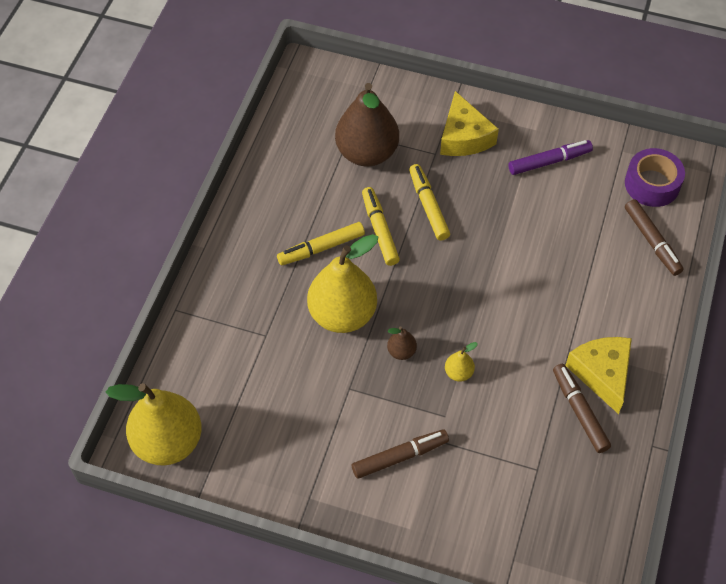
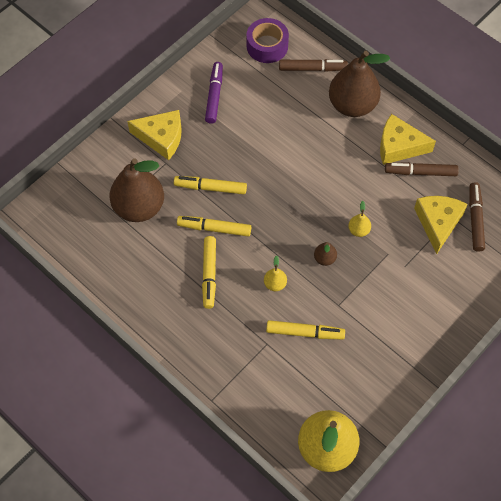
camera: 65 degrees left, 5 degrees up
yellow pear [307,234,378,333] -> yellow pear [264,255,287,291], size x0.42
brown marker [352,429,449,479] -> brown marker moved to [469,182,485,252]
none -> yellow marker [266,320,345,339]
none -> brown pear [329,51,390,117]
none -> yellow cheese [414,196,468,254]

